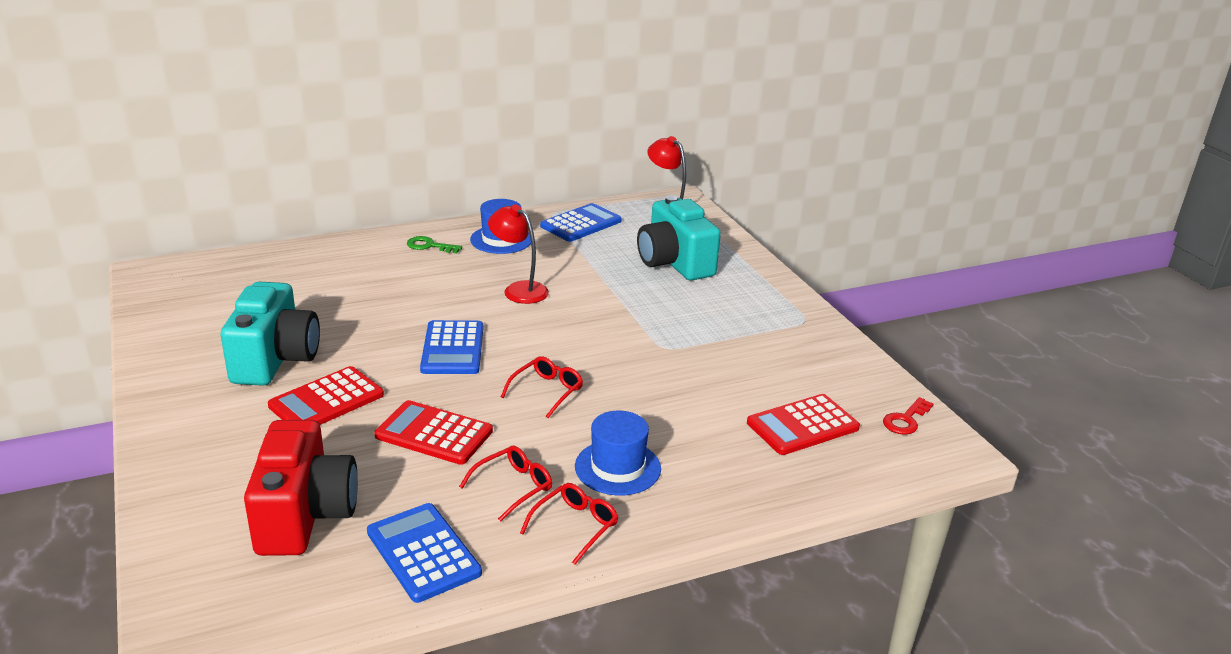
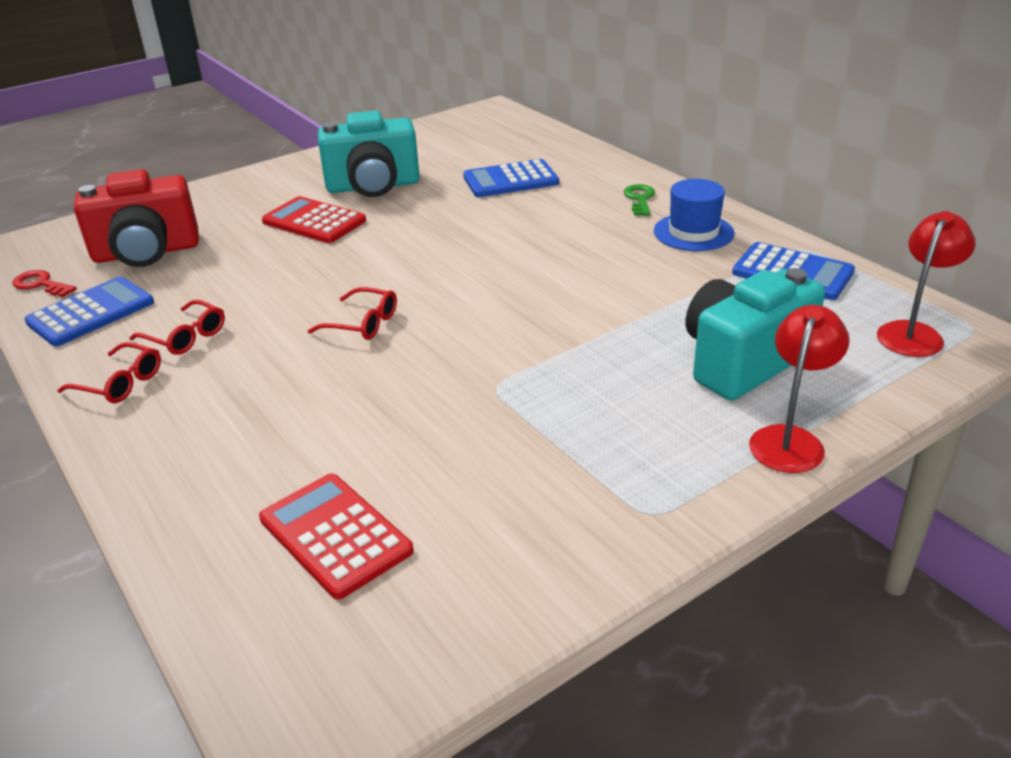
camera: 80 degrees right, 5 degrees up
red calculator [374,400,493,465] -> none
blue calculator [420,320,483,374] -> blue calculator moved to [463,159,559,197]
red lamp [488,204,549,304] -> red lamp moved to [749,305,850,473]
blue hat [575,411,661,496] -> none
red key [883,397,933,435] -> red key moved to [12,270,77,297]

